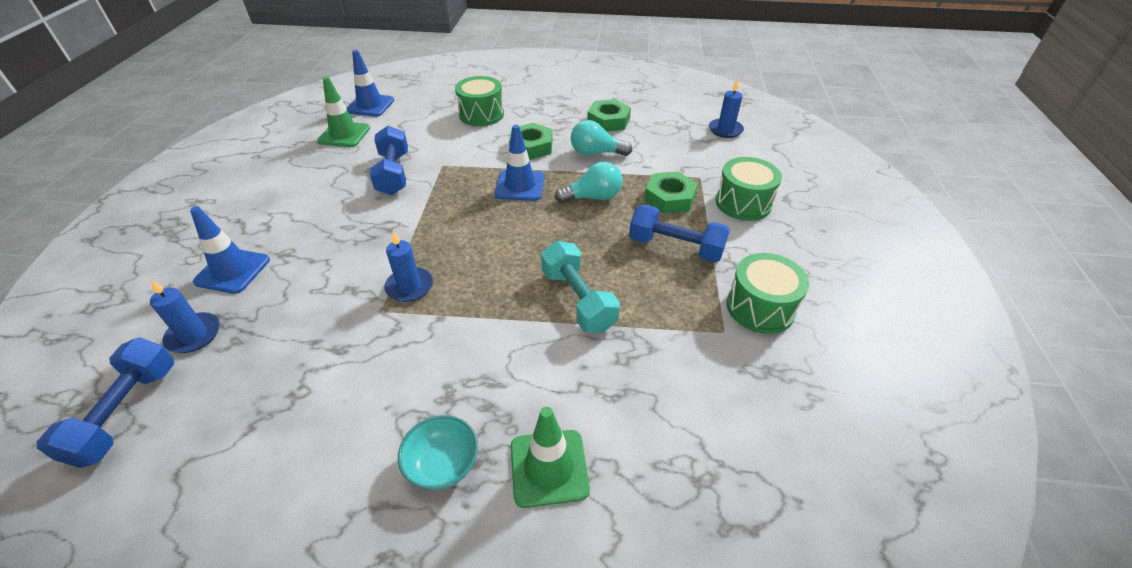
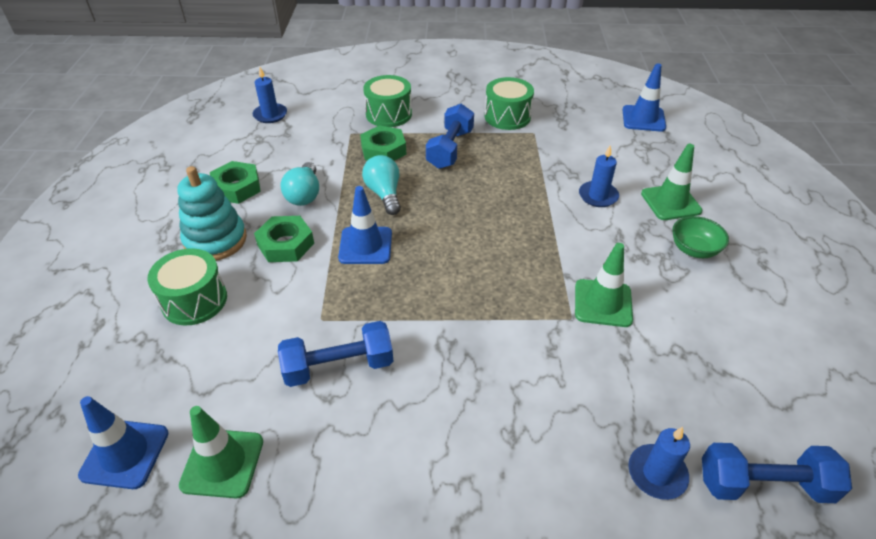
camera: 95 degrees left, 0 degrees up
blue traffic cone [190,206,270,294] -> blue traffic cone moved to [623,63,666,132]
blue candle [384,231,433,302] -> blue candle moved to [579,145,619,207]
turquoise bowl [398,415,478,490] -> green bowl [672,216,729,258]
turquoise dumbbell [541,241,620,333] -> none
none -> turquoise stacking toy [177,166,247,261]
none -> green traffic cone [575,243,633,327]

